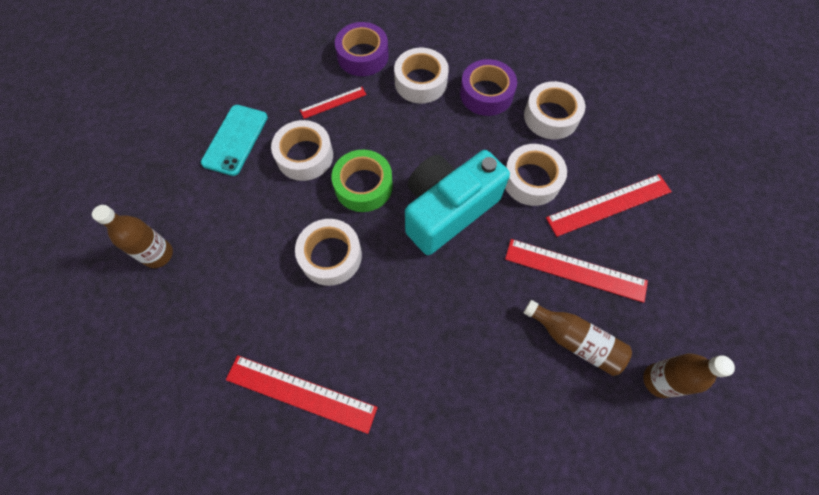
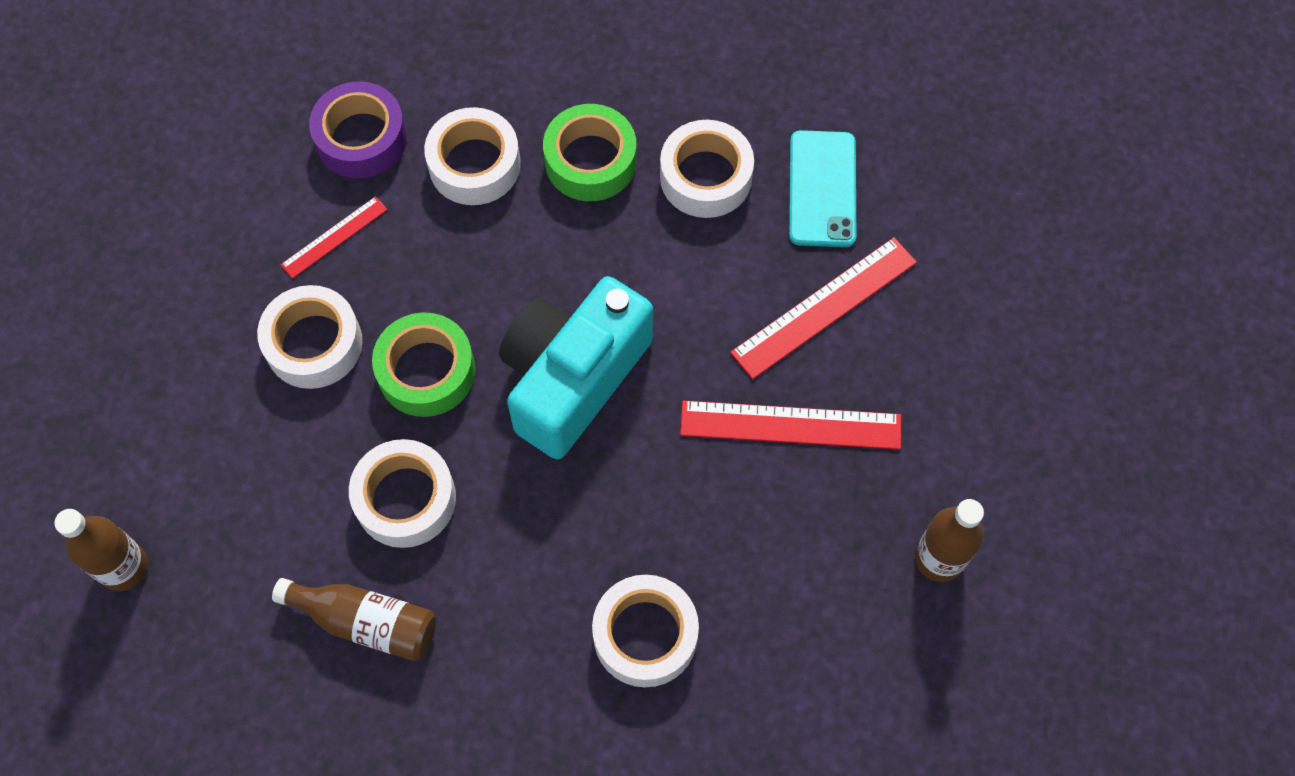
camera: 15 degrees left, 0 degrees up
turquoise phone [201,105,268,176] -> turquoise phone moved to [789,130,856,247]
red ruler [226,355,378,434] -> none
purple tape [460,59,517,116] -> green tape [543,104,637,201]
white tape [505,144,567,206] -> white tape moved to [592,575,699,687]
brown bottle [523,300,632,376] -> brown bottle moved to [272,578,436,661]

